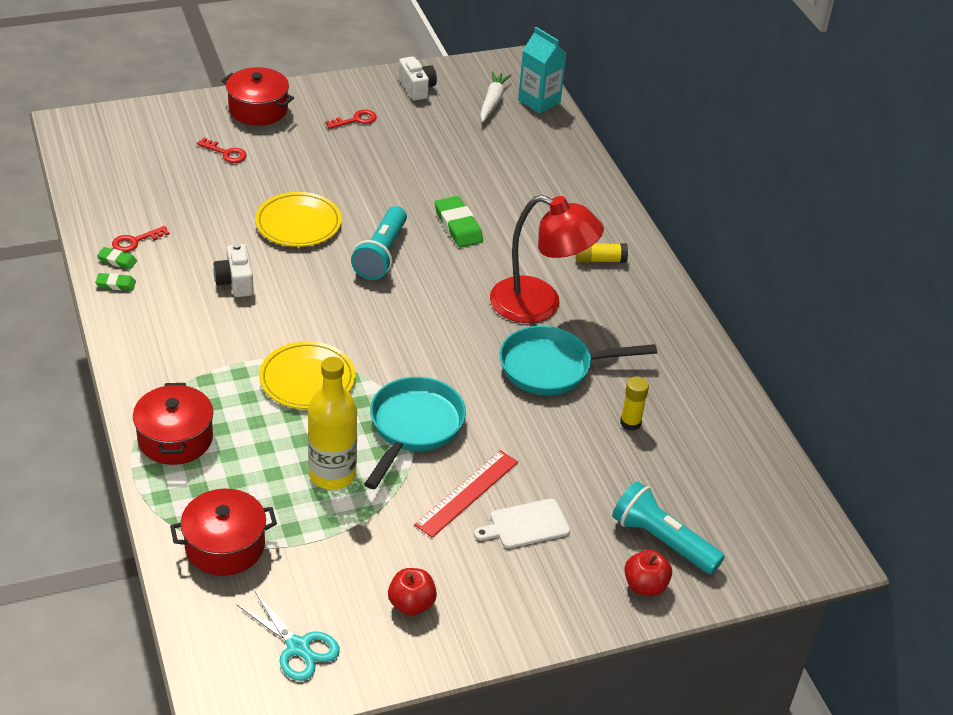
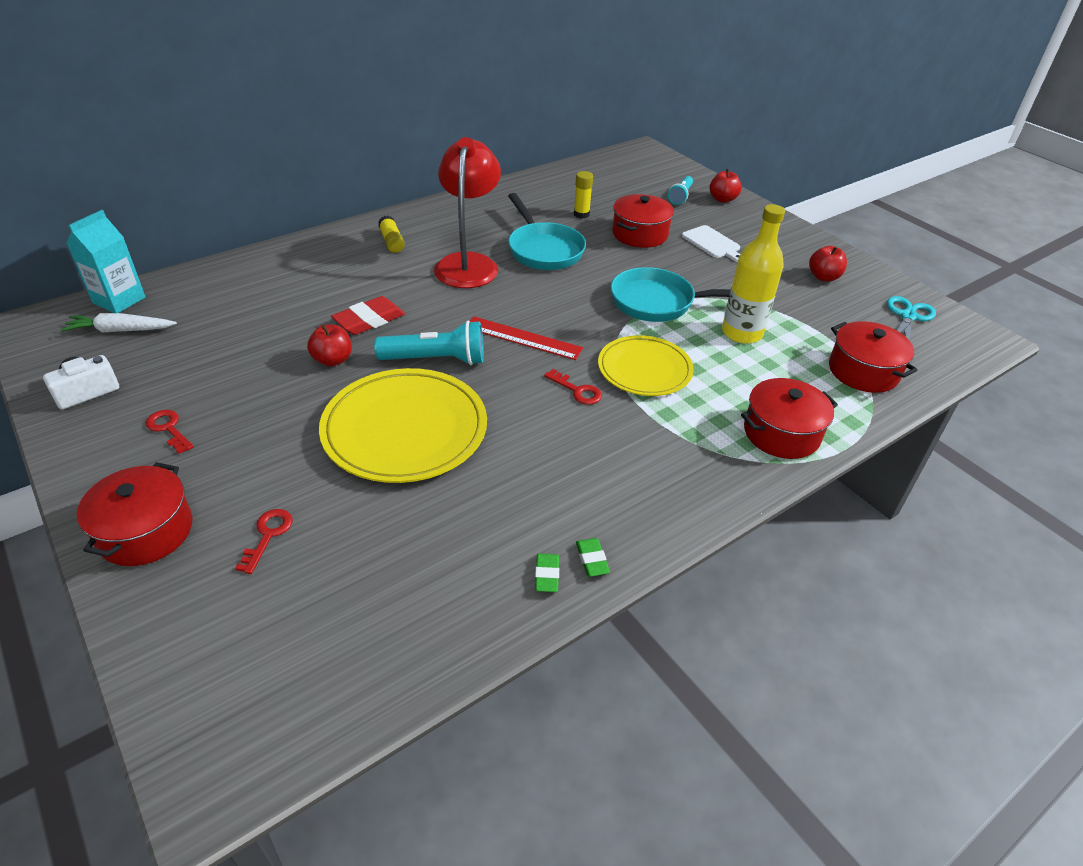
camera: 105 degrees left, 0 degrees up
red key [112,226,169,252] -> red key moved to [544,369,602,405]
white camera [213,243,254,297] -> none
yellow plate [255,192,342,247] -> yellow plate [319,368,487,483], size x1.56
red ruler [414,450,518,538] -> red ruler moved to [470,316,583,360]
green eraser [435,196,483,248] -> red eraser [331,296,405,335]
turquoise flashlight [612,481,725,574] -> turquoise flashlight [668,176,693,205], size x0.61
none -> red apple [307,324,352,367]
none -> red pot [612,194,674,248]

